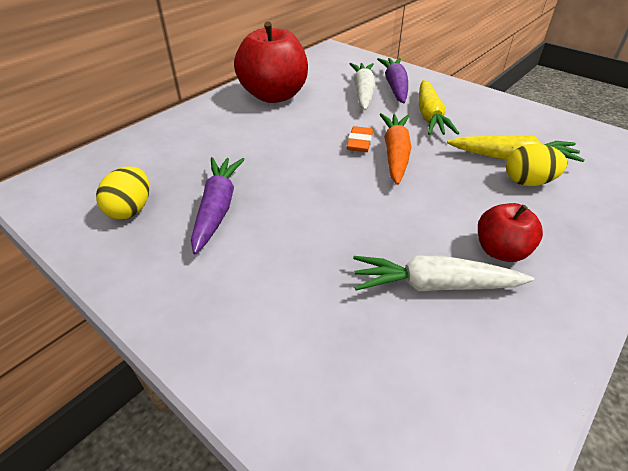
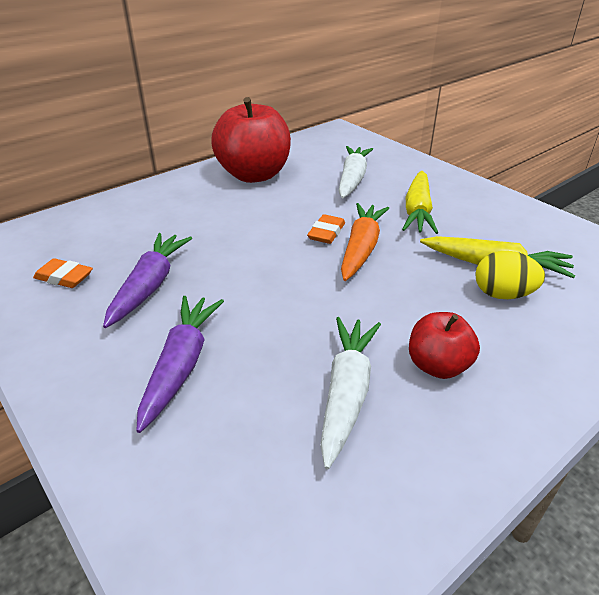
camera: 10 degrees right, 5 degrees down
yellow egg [96,166,149,219] -> orange eraser [33,258,93,288]
white carrot [353,255,534,292] -> white carrot turned 90 degrees clockwise [320,317,381,470]
purple carrot [377,58,408,103] -> purple carrot moved to [136,296,224,433]

